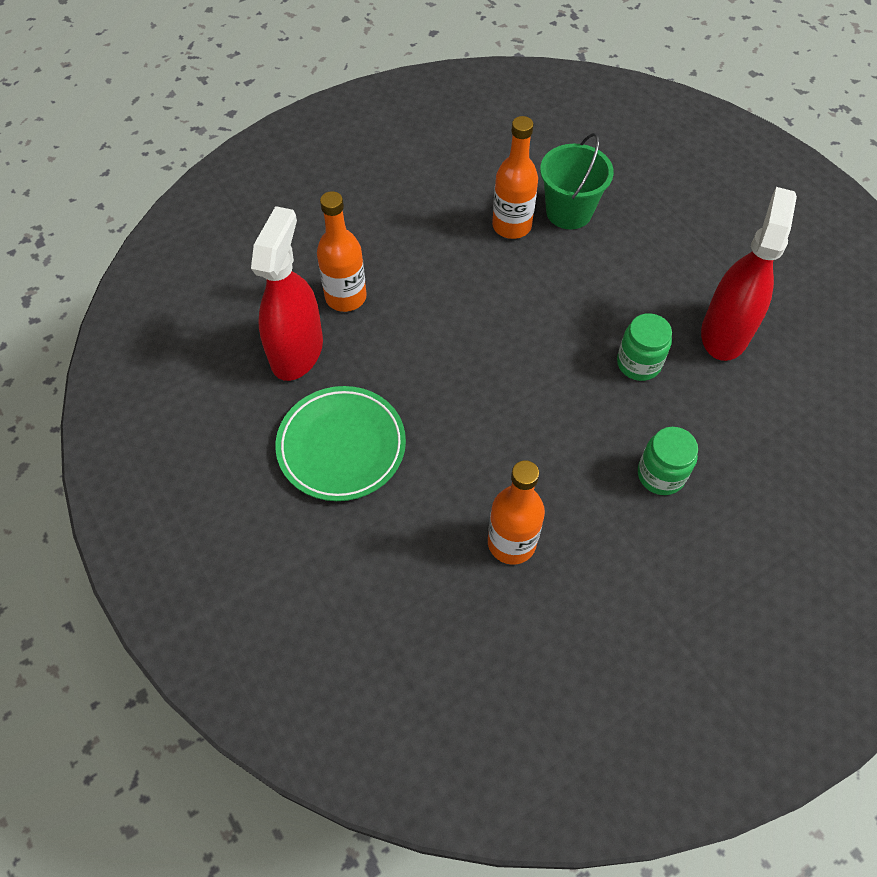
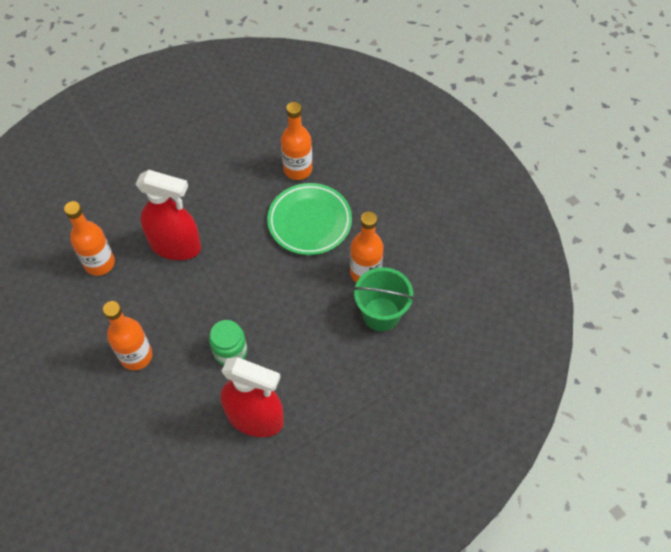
camera: 90 degrees right, 0 degrees up
red spray bottle [251,206,323,381] -> red spray bottle moved to [136,170,201,260]
green plate [275,386,406,501] -> green plate moved to [267,183,352,255]
green jar [638,427,698,495] -> orange bottle [103,301,153,370]

